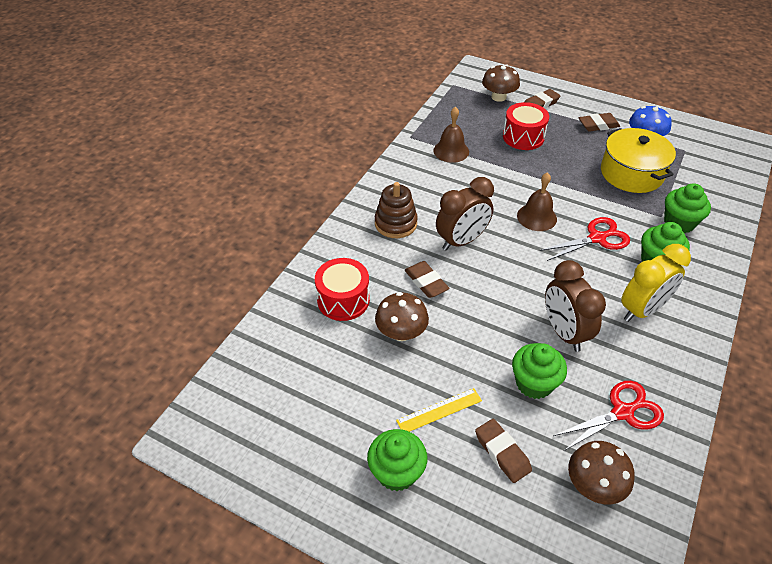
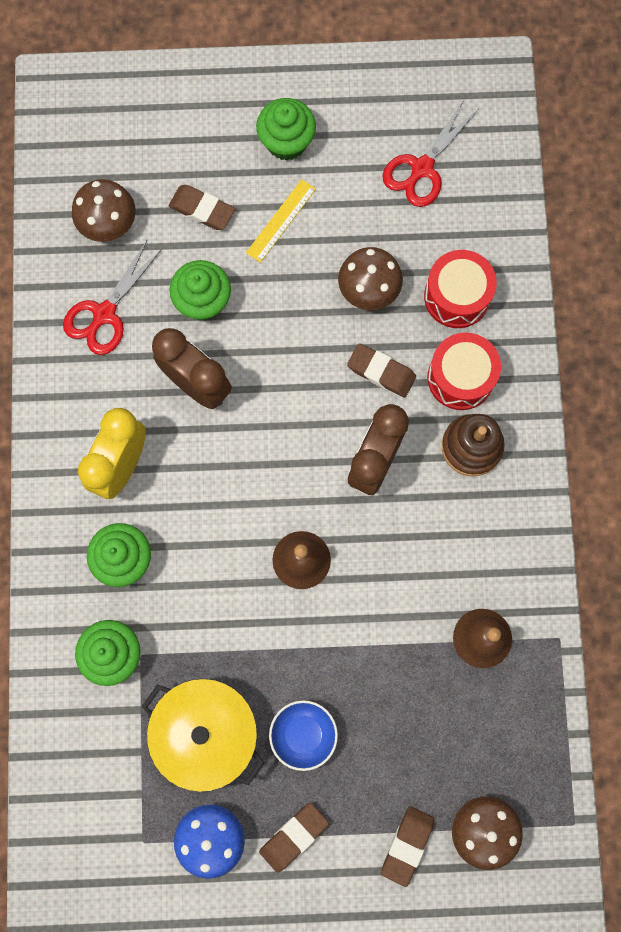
camera: 150 degrees right, 30 degrees up
red drum [503,102,549,150] -> red drum moved to [427,333,501,410]
red scissors [540,217,630,261] -> red scissors moved to [382,100,478,207]
none -> blue bowl [269,700,338,771]

